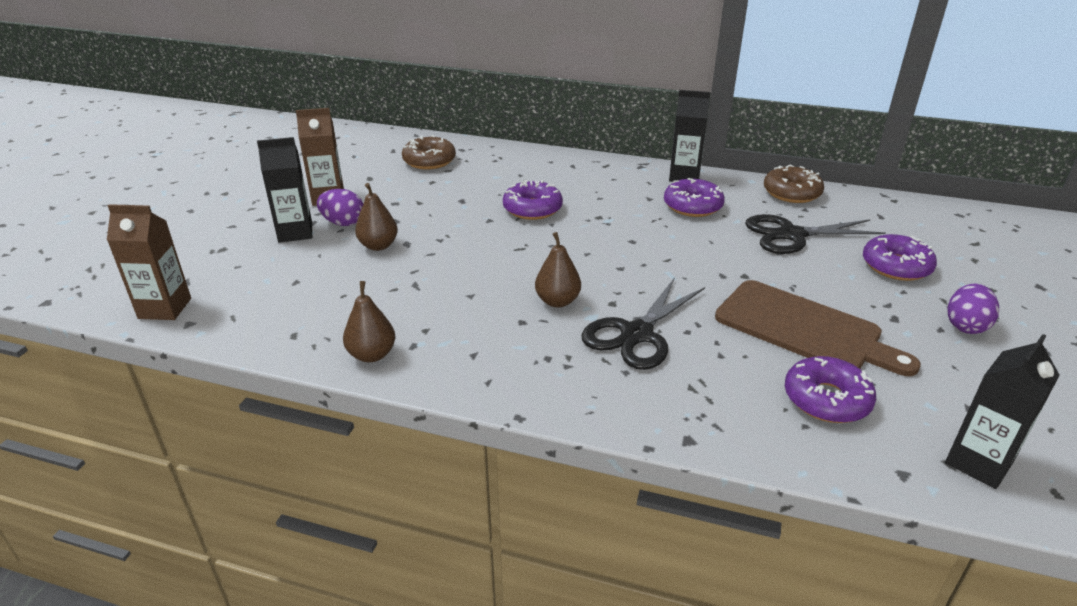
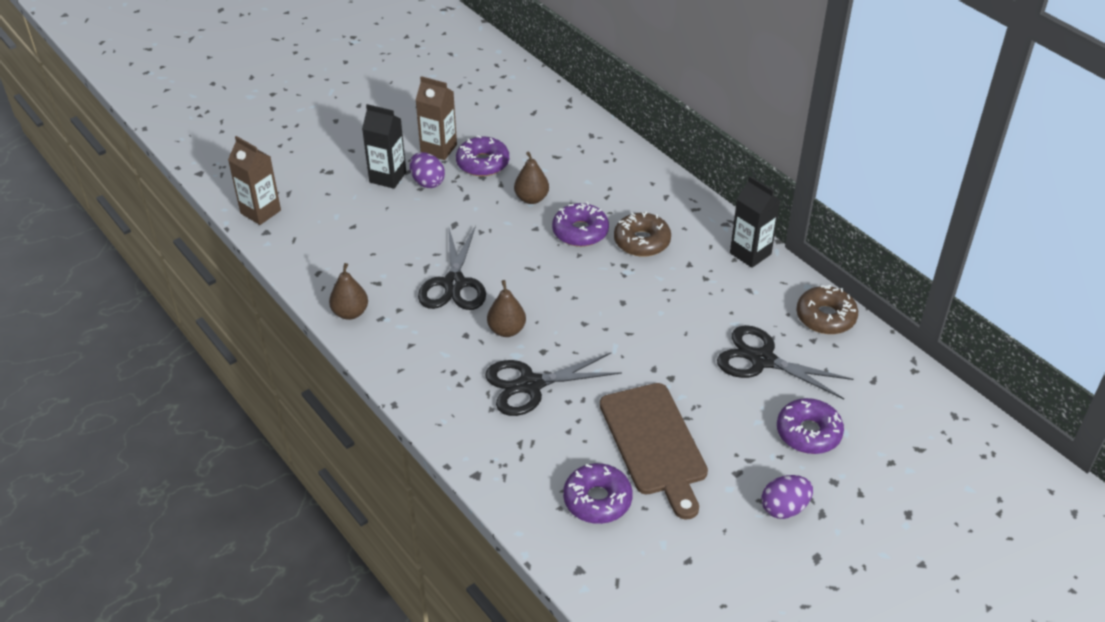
camera: 35 degrees right, 10 degrees up
brown pear [355,183,398,251] -> brown pear moved to [514,152,549,204]
brown donut [402,135,456,170] -> brown donut moved to [614,212,671,257]
purple donut [664,178,725,217] -> purple donut moved to [456,135,509,176]
black carton [945,334,1060,489] -> none
none -> black scissors [418,225,486,310]

